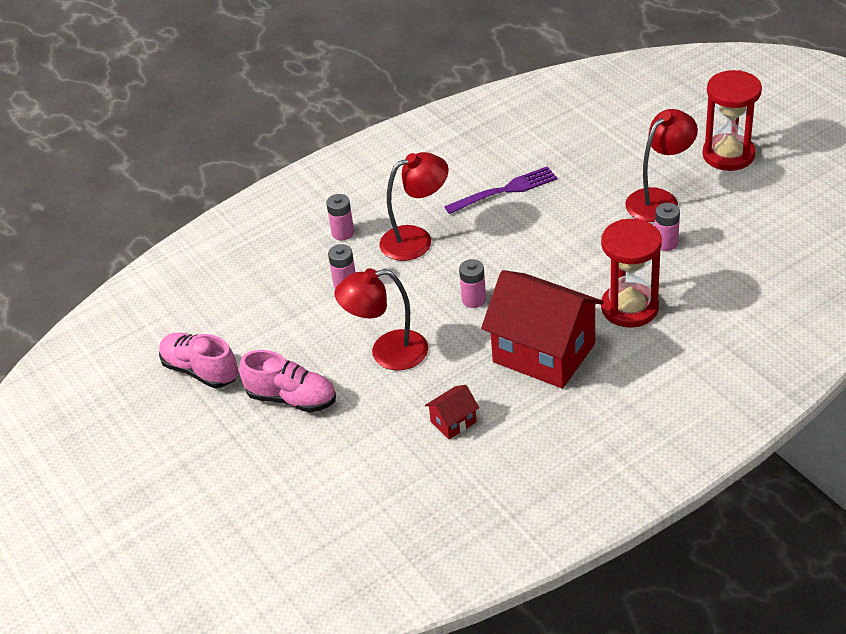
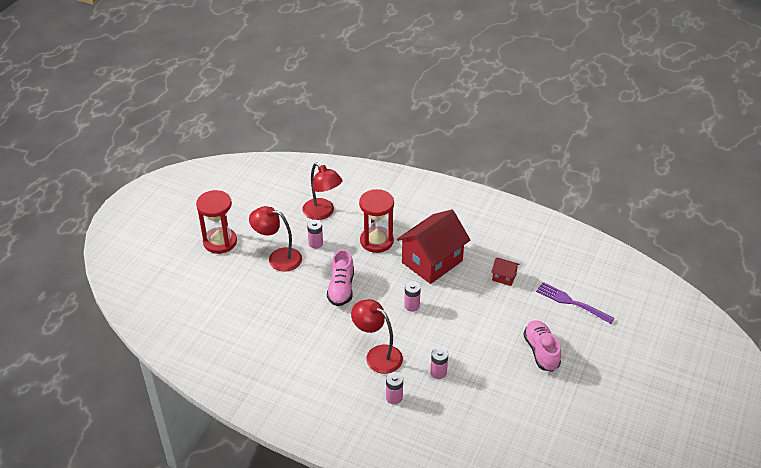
camera: 125 degrees left, 0 degrees up
pink shoe [159,333,238,388] -> pink shoe moved to [327,249,354,306]
red lamp [334,268,428,370] -> red lamp moved to [303,163,343,220]
purple fork [444,166,557,214] -> purple fork moved to [536,282,615,324]
red house [481,270,604,389] -> red house turned 45 degrees clockwise [397,210,470,284]

